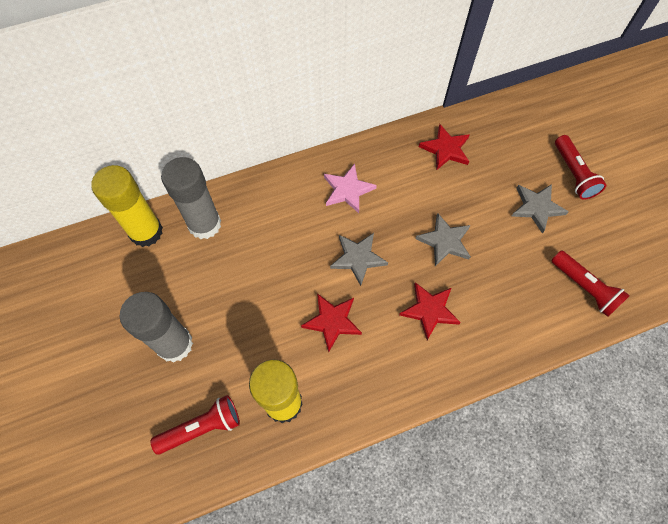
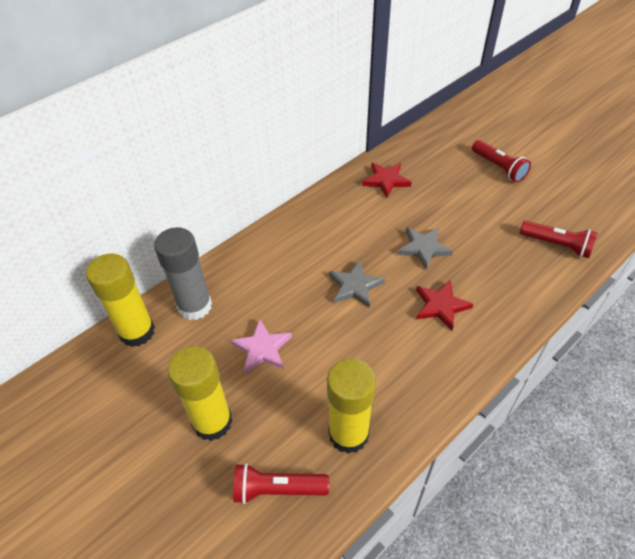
camera: 20 degrees left, 15 degrees down
grey glue stick [119,292,193,363] -> yellow glue stick [168,346,233,441]
red flashlight [150,395,240,455] -> red flashlight turned 135 degrees counterclockwise [233,463,329,504]
red star [301,293,362,352] -> none
pink star [324,164,377,213] -> pink star moved to [231,319,292,374]
grey star [511,184,569,233] -> none

